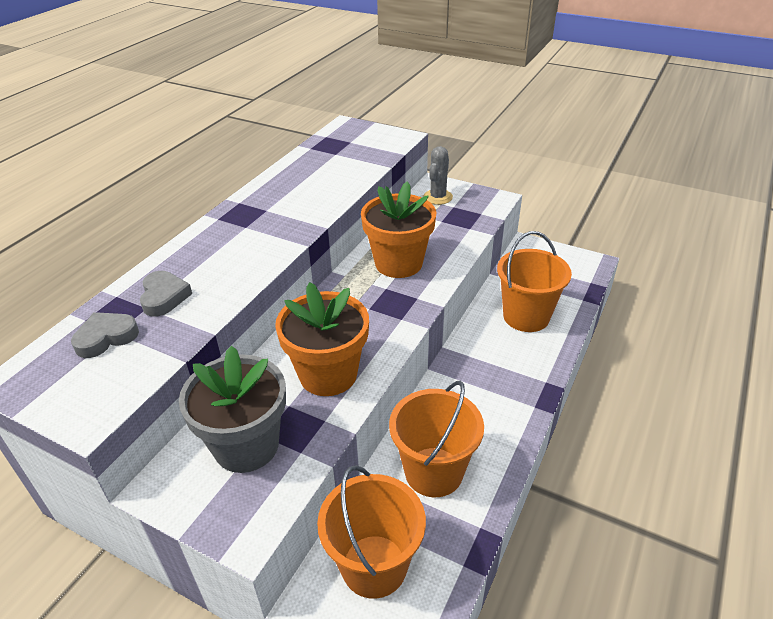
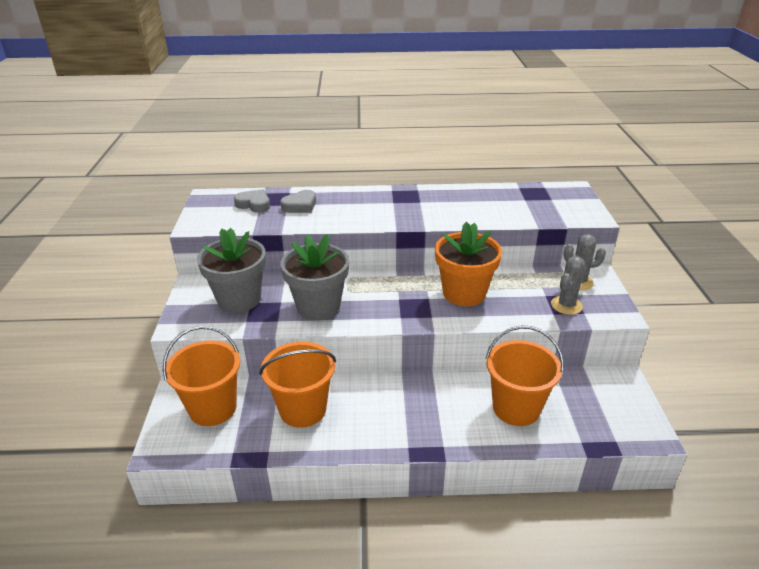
camera: 60 degrees right, 5 degrees down
orange flower pot [275,282,369,396] -> grey flower pot [280,234,349,320]
none -> grey cactus [551,256,585,315]

